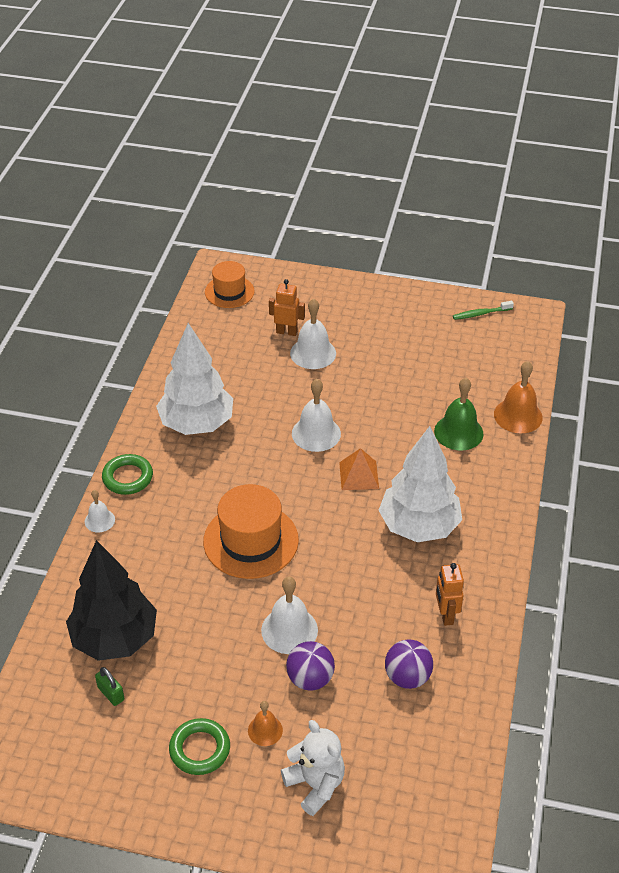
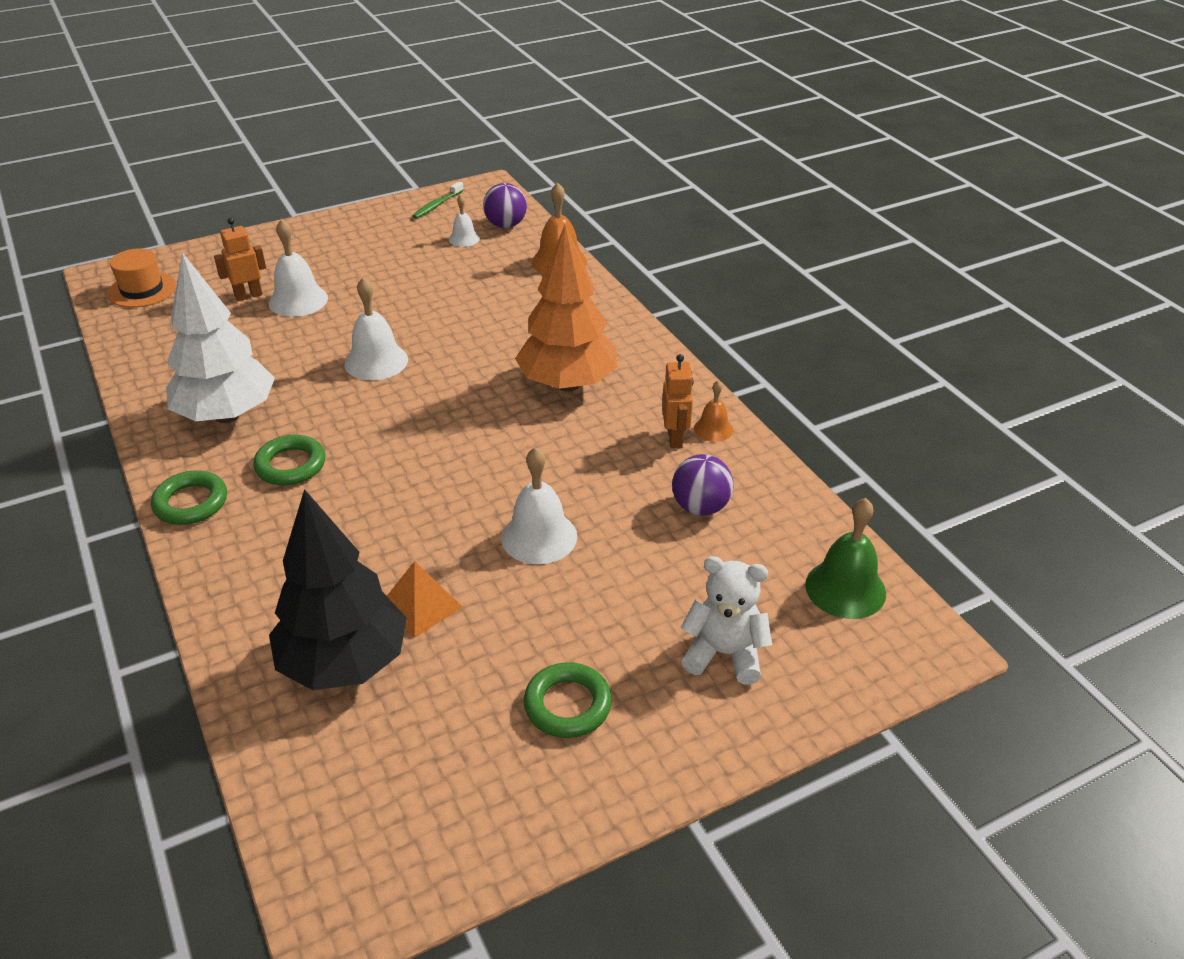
camera: 40 degrees left, 5 degrees down
white bell [85,490,115,533] -> white bell moved to [449,195,480,247]
green padlock [95,667,124,706] -> none
orange hat [203,484,299,579] -> none
orange bell [248,701,283,746] -> orange bell moved to [694,381,733,442]
purple ball [286,641,335,691] -> purple ball moved to [483,183,527,228]
orange pyramid [339,448,379,490] -> orange pyramid moved to [387,561,463,638]
white tree [378,426,462,542] -> orange tree [515,225,617,392]
green bell [434,378,483,450] -> green bell moved to [805,498,886,619]
orange robot [436,563,464,626] -> orange robot turned 135 degrees counterclockwise [662,354,694,448]
none -> green ring [253,435,325,486]

